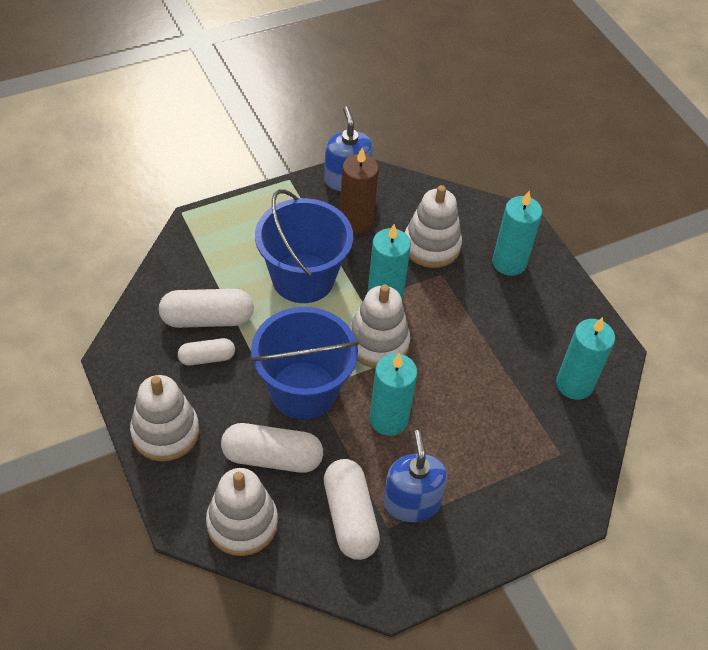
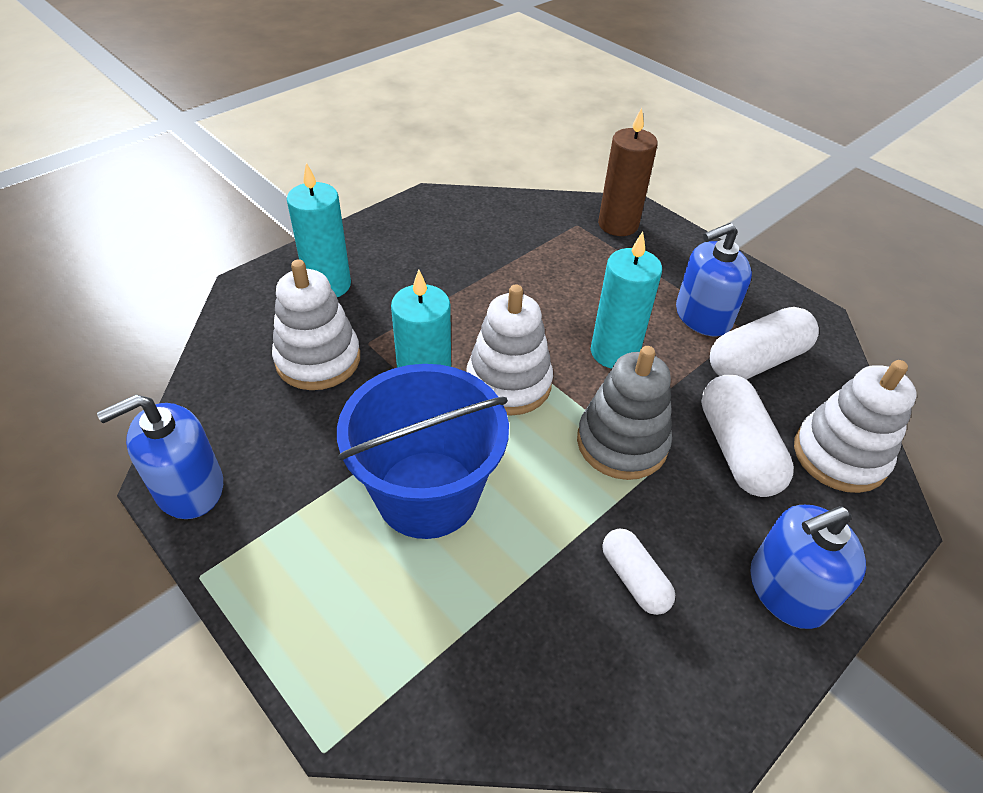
camera: 105 degrees left, 5 degrees down
white stacking toy [130,375,199,461] -> blue soap dispenser [751,505,866,629]
white capsule [159,289,254,328] -> none
blue bucket [250,307,359,420] -> grey stacking toy [577,346,672,480]
brown candle [340,148,379,234] -> brown candle moved to [598,108,658,236]
turquoise candle [556,317,615,400] -> none

